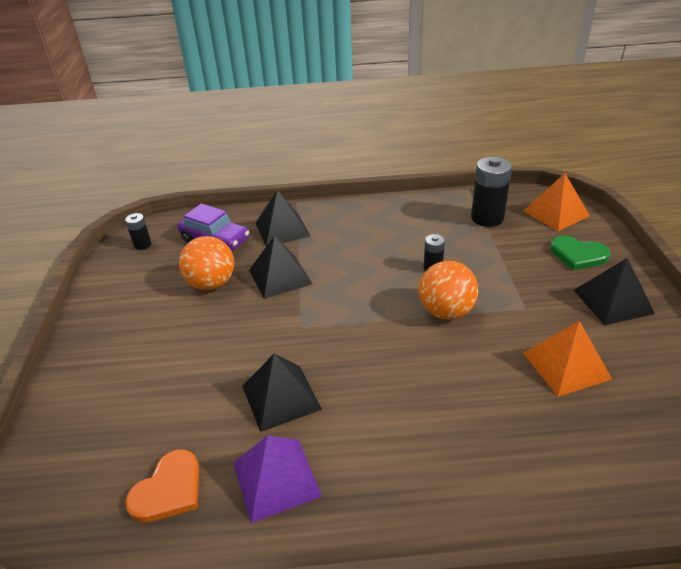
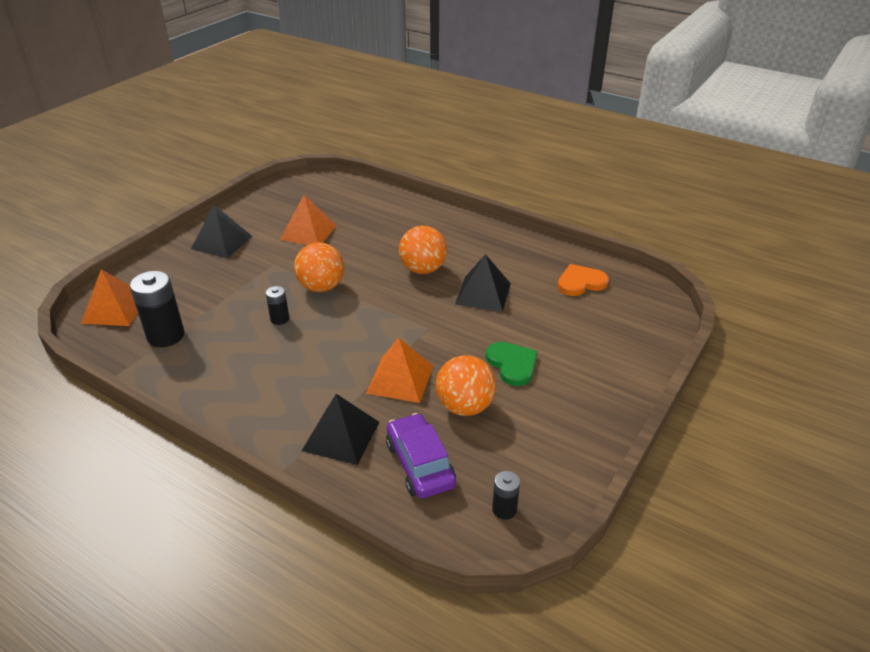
camera: 145 degrees left, 0 degrees up
purple pyramid [233,435,322,523] -> none
black pyramid [249,235,312,299] -> orange pyramid [366,338,433,403]
green heart [550,235,610,270] -> green heart moved to [486,342,538,386]
none -> orange ball [399,226,447,274]

